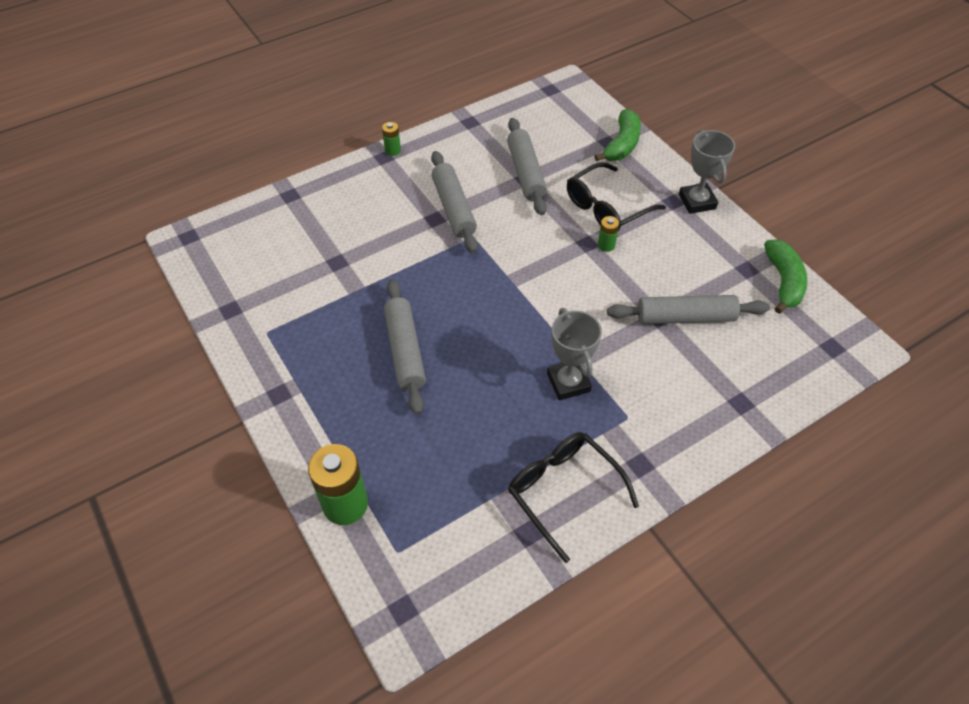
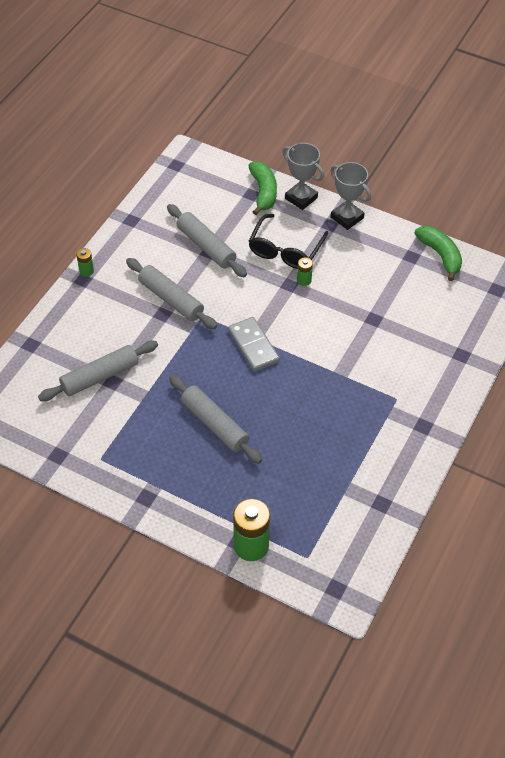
camera: 30 degrees left, 0 degrees up
black glasses [508,432,639,563] -> none
grey trophy [547,308,602,400] -> grey trophy moved to [282,143,324,210]
grey rolling pin [607,295,770,324] -> grey rolling pin moved to [38,341,158,401]
none -> grey domino [228,317,280,372]

